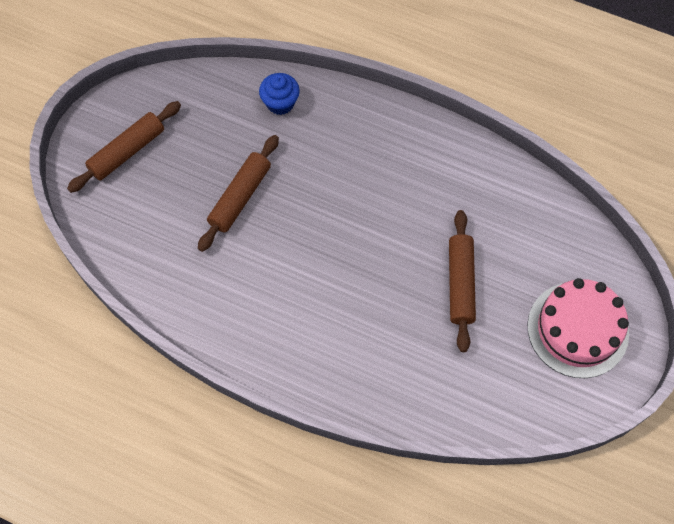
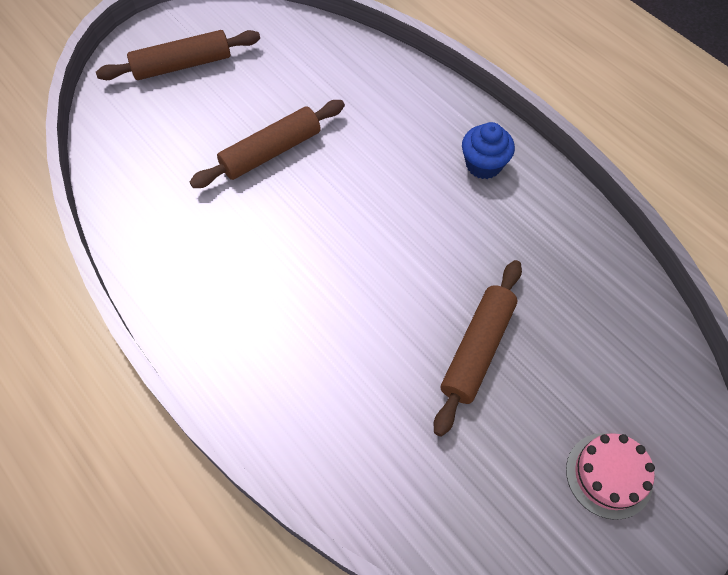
camera: 25 degrees right, 5 degrees down
blue cupcake [259,73,300,115] -> blue cupcake moved to [462,122,515,179]
pink cake [528,278,629,378] -> pink cake [566,433,655,520], size x0.58

